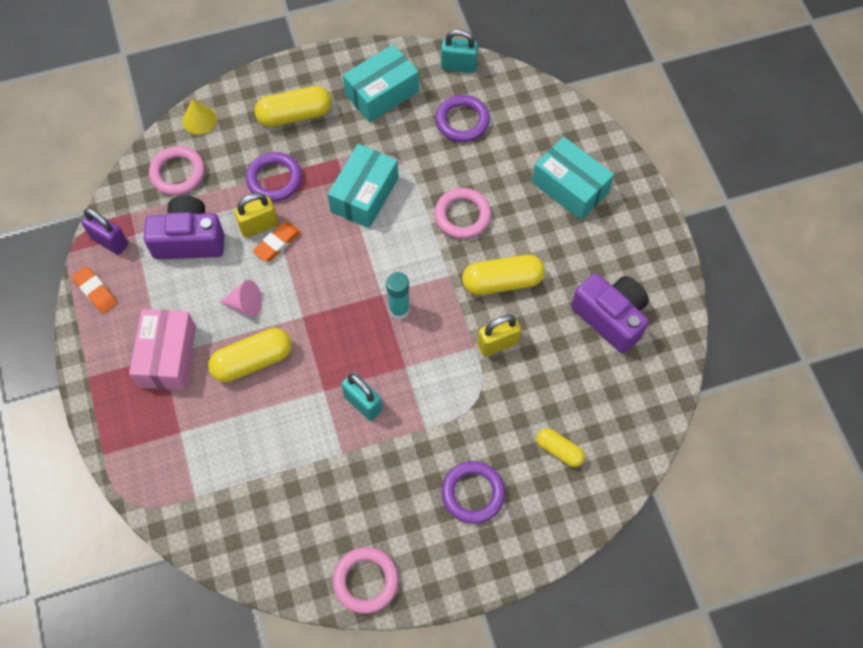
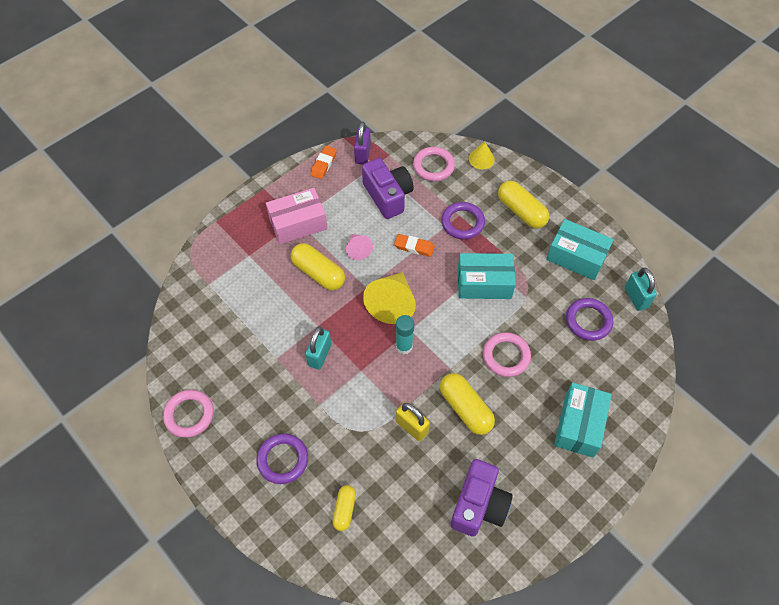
camera: 65 degrees right, 5 degrees down
yellow padlock [234,193,278,238] -> none
none -> yellow cone [363,272,416,324]

